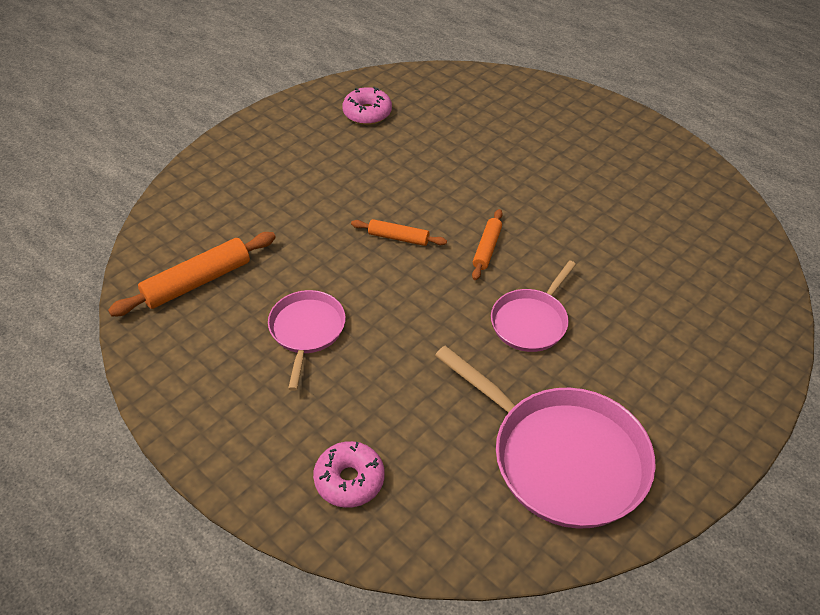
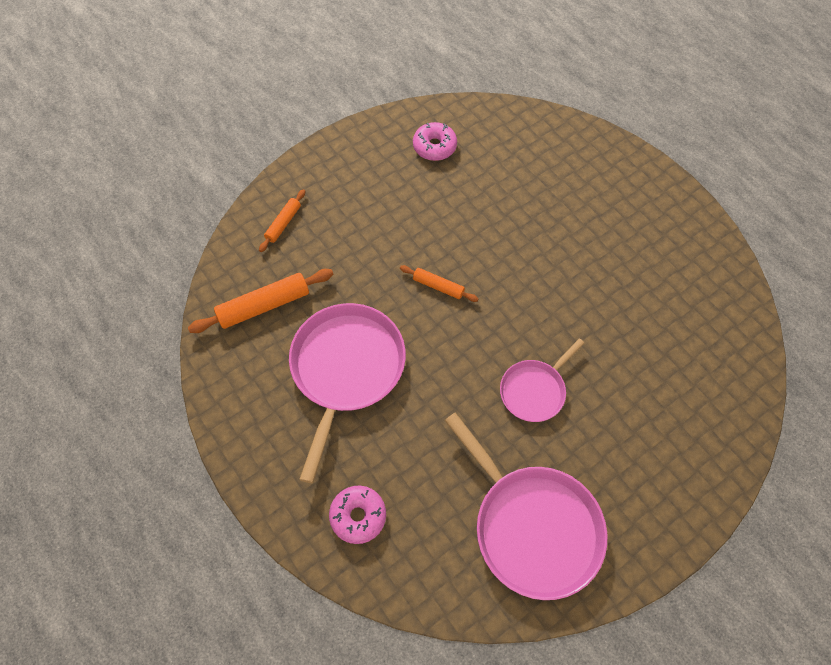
camera: 10 degrees right, 15 degrees up
pink pan [268,290,346,391] -> pink pan [289,303,406,483], size x1.79
orange rolling pin [472,209,503,280] -> orange rolling pin moved to [259,189,305,252]

